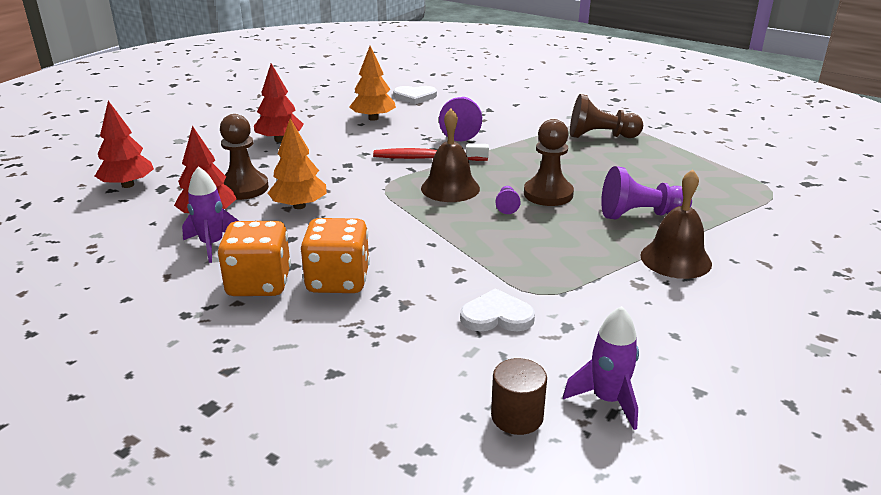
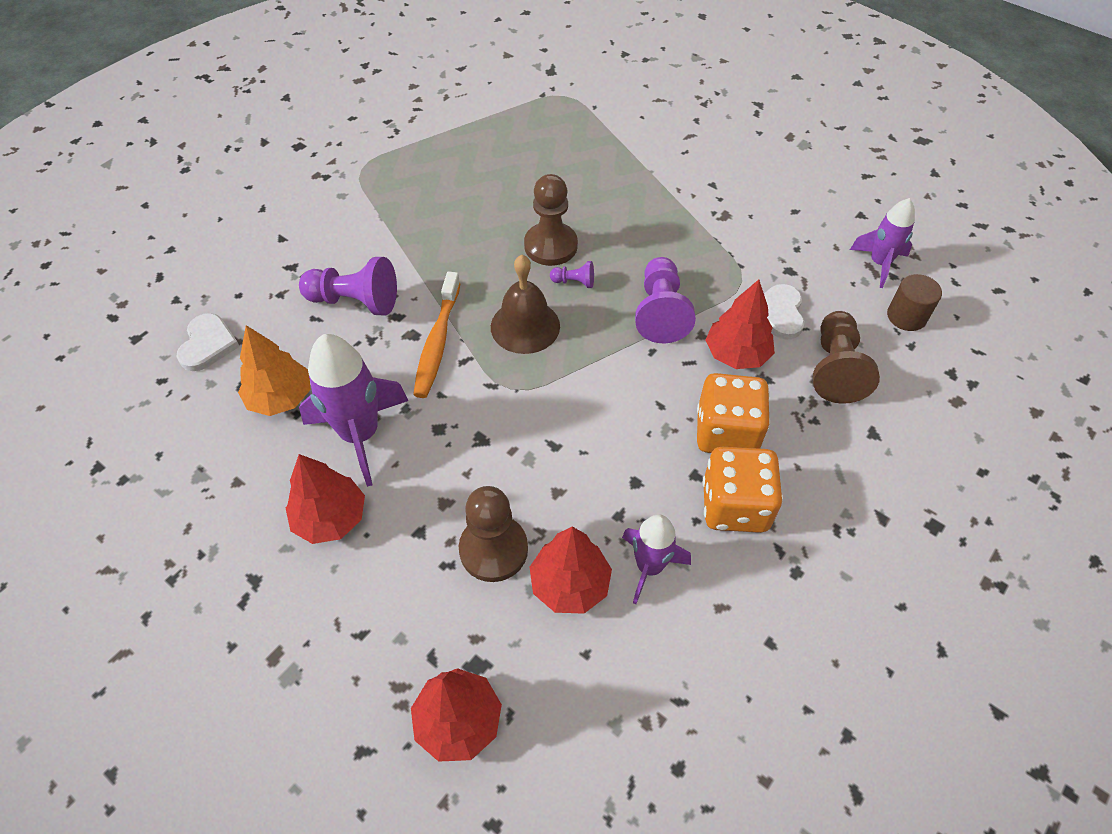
camera: 85 degrees left, 25 degrees up
orange tree [268,119,327,209] -> none
red toothbrush [373,143,489,161] -> orange toothbrush [413,271,461,398]
brown pawn [570,94,643,138] -> brown pawn moved to [813,311,880,404]
purple pawn [601,166,692,220] -> purple pawn moved to [635,257,696,343]
brown bell [640,169,712,279] -> none
none -> purple rocket [299,334,409,487]
none -> red tree [706,280,775,369]

